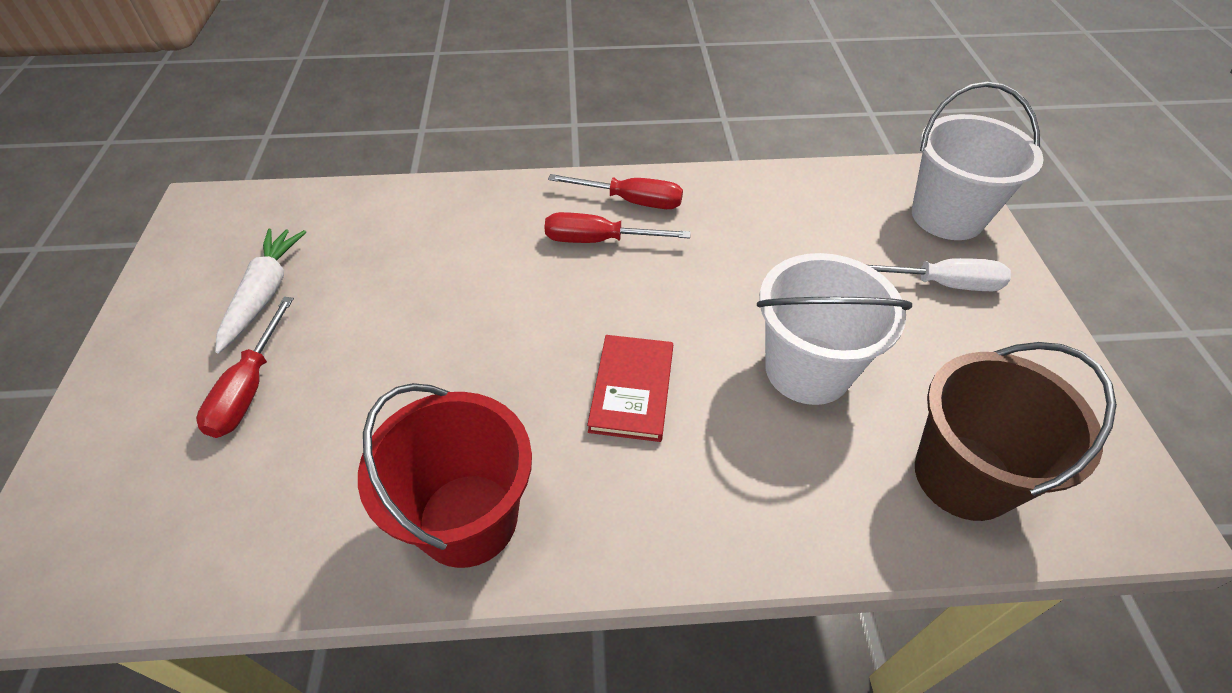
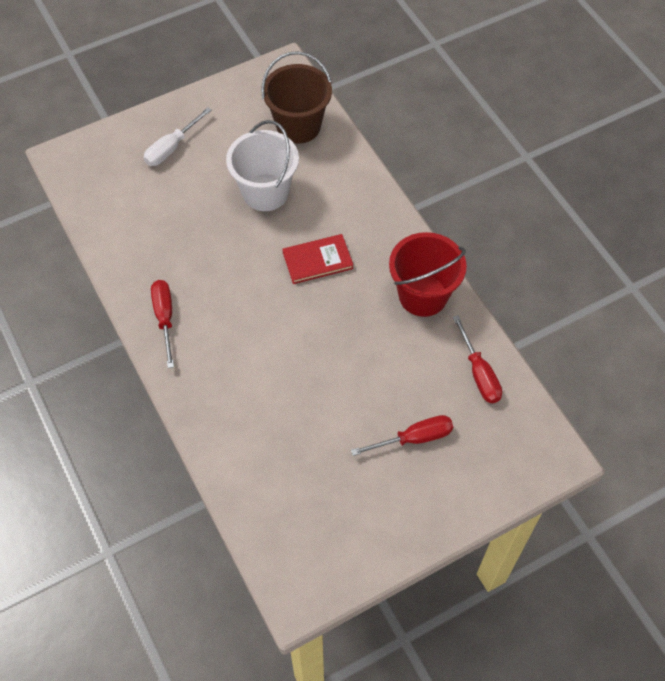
camera: 115 degrees left, 10 degrees up
white carrot [215,228,306,353] -> none
red screwdriver [545,212,691,243] -> red screwdriver moved to [453,315,502,403]
white screwdriver [868,258,1011,291] -> white screwdriver turned 120 degrees counterclockwise [144,107,212,166]
white bucket [912,82,1044,240] -> none

